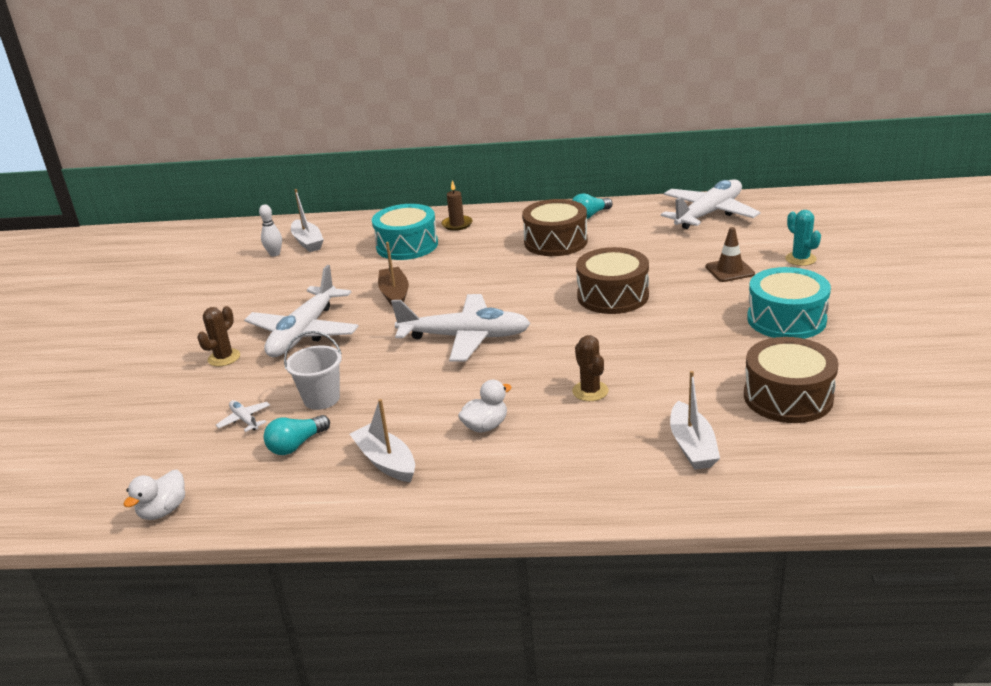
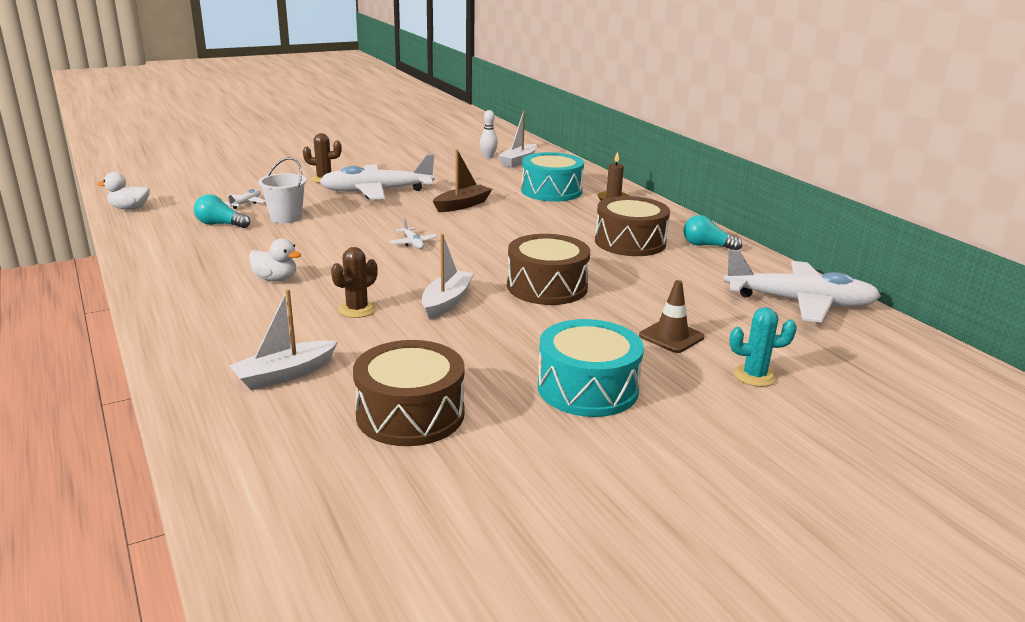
camera: 55 degrees right, 5 degrees down
white boat [350,399,415,482] -> white boat moved to [422,234,474,320]
white plane [391,294,531,362] -> white plane [389,218,438,249], size x0.40
turquoise cactus [785,210,821,266] -> turquoise cactus turned 60 degrees clockwise [729,307,797,387]

